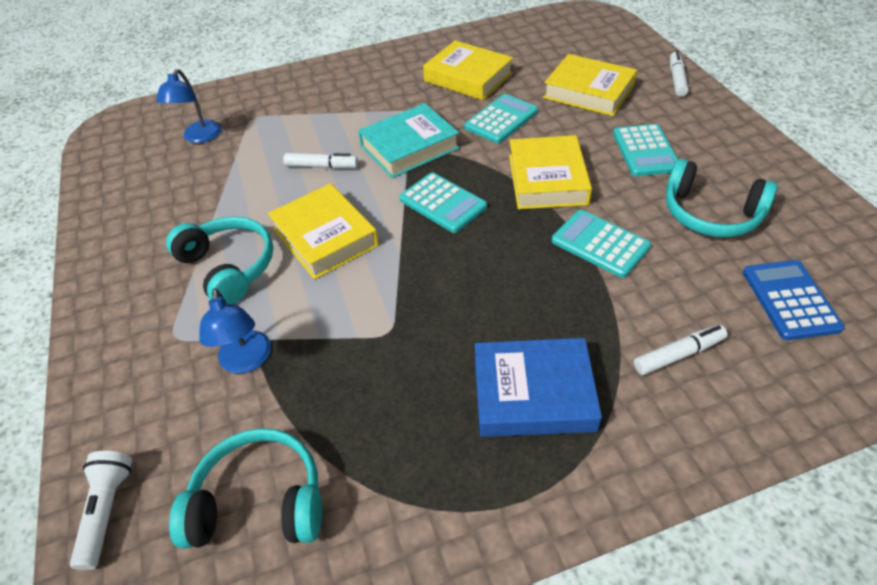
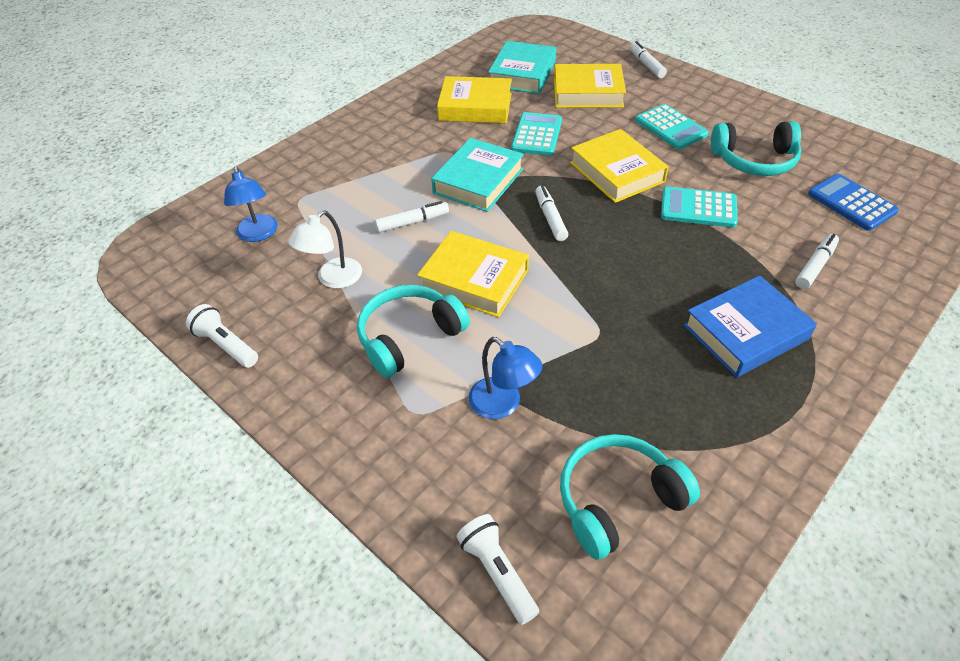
camera: 30 degrees left, 0 degrees up
turquoise headphones [166,216,273,304] -> turquoise headphones turned 60 degrees counterclockwise [357,285,470,378]
turquoise calculator [399,173,487,233] -> white marker [535,186,568,241]
none -> white flashlight [186,304,258,368]
none -> white lamp [288,210,362,289]
none -> turquoise book [488,41,556,94]

